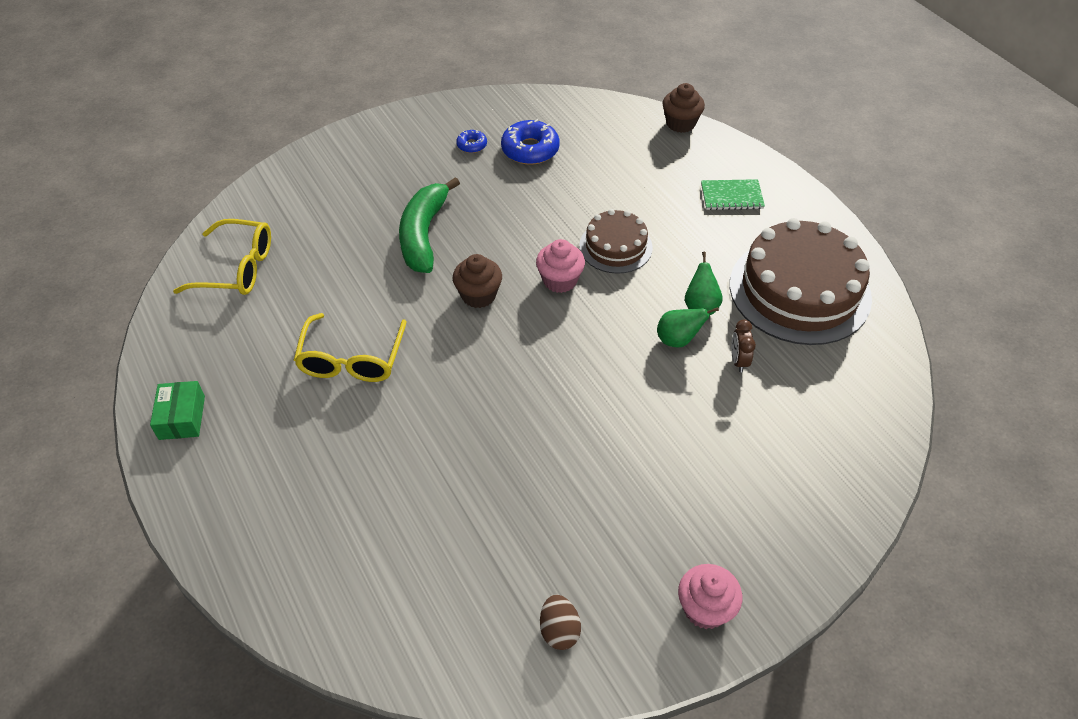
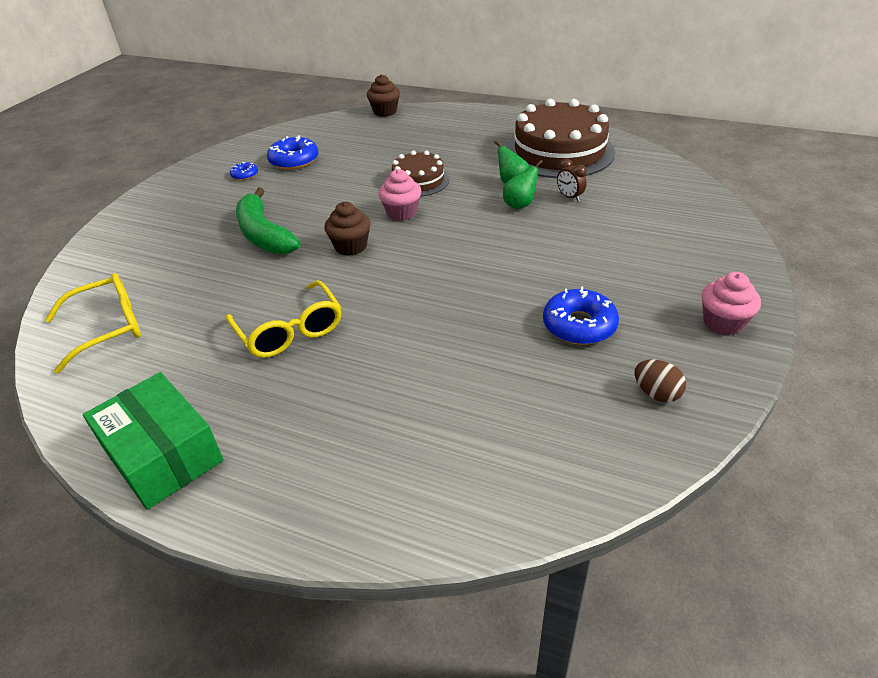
camera: 35 degrees left, 10 degrees down
green box [150,381,205,440] -> green box [83,372,224,510], size x1.75
green notebook [701,179,765,210] -> none
none -> blue donut [543,286,619,345]

